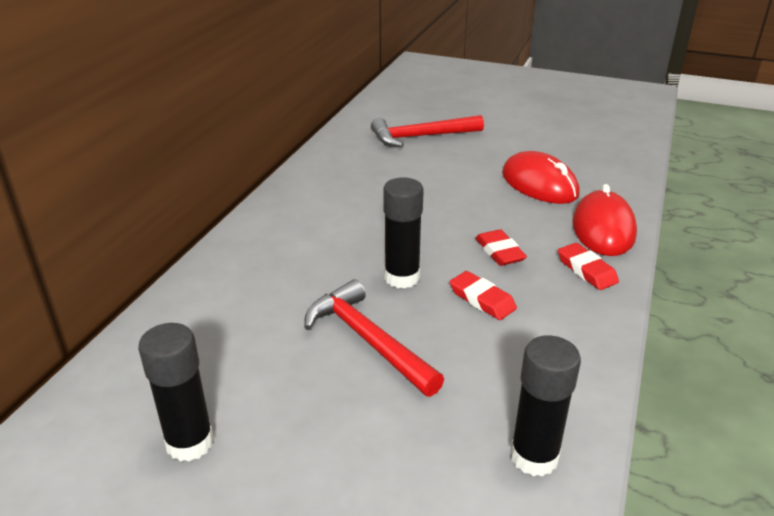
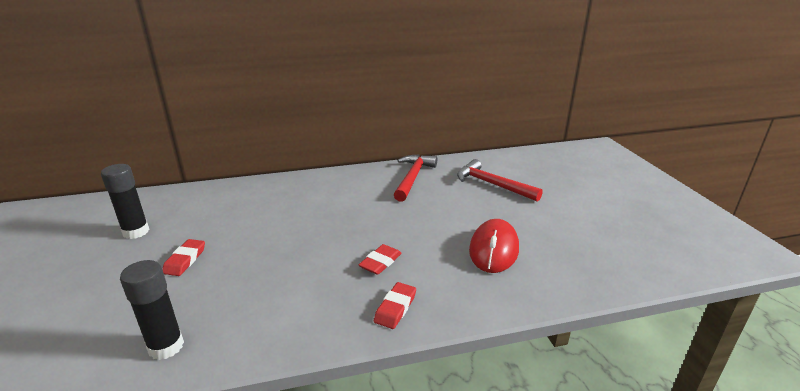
camera: 55 degrees right, 5 degrees down
red hammer [304,279,444,397] -> red hammer moved to [394,154,437,202]
black glue stick [383,178,424,289] -> none
red eraser [450,271,517,320] -> red eraser moved to [162,239,205,276]
red mouse [573,184,637,256] -> none

